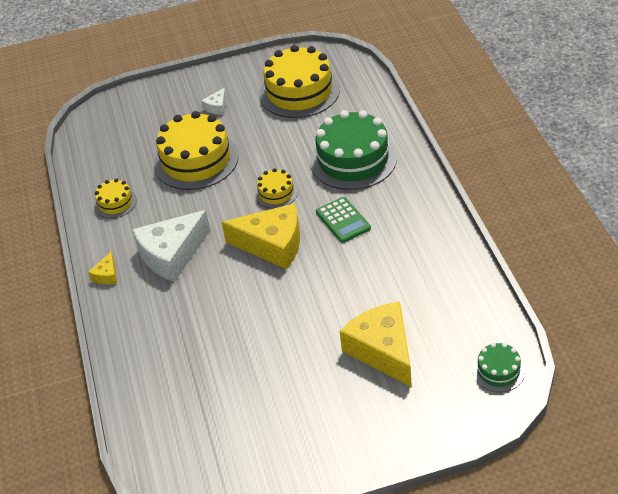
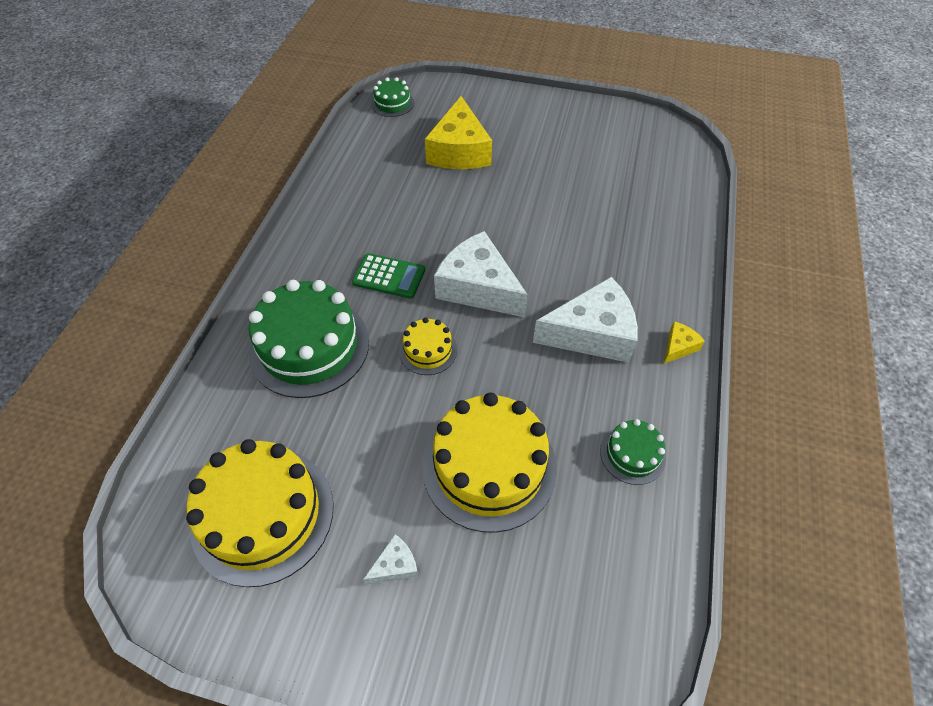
camera: 155 degrees left, 10 degrees up
yellow cake [94,178,137,218] -> green cake [600,419,666,485]
yellow cheese [222,203,300,269] -> white cheese [434,231,528,317]
green calculator [316,197,371,243] -> green calculator turned 105 degrees clockwise [352,253,425,299]

